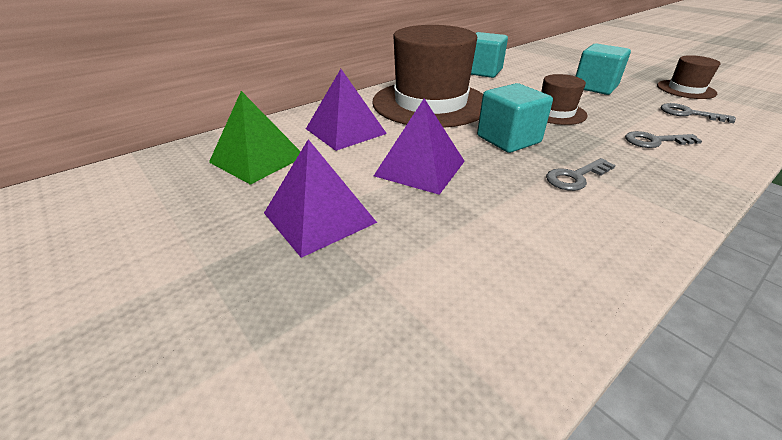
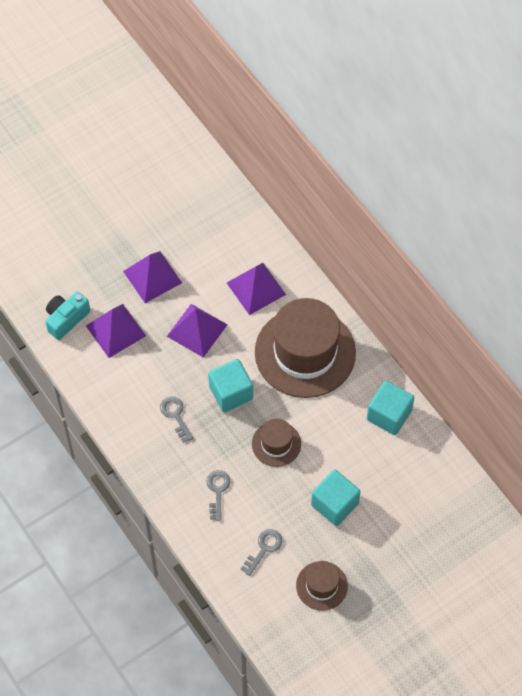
camera: 95 degrees right, 25 degrees up
green pyramid [209,91,301,185] -> none
none -> turquoise camera [45,291,90,340]
none -> purple pyramid [86,304,146,358]

